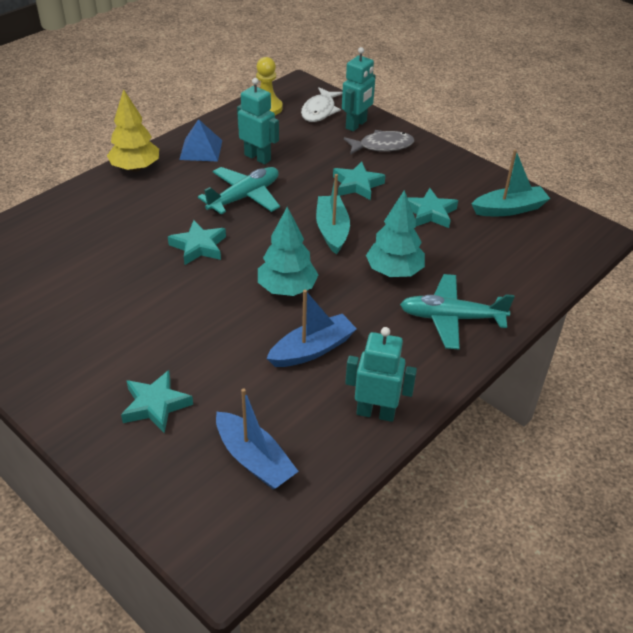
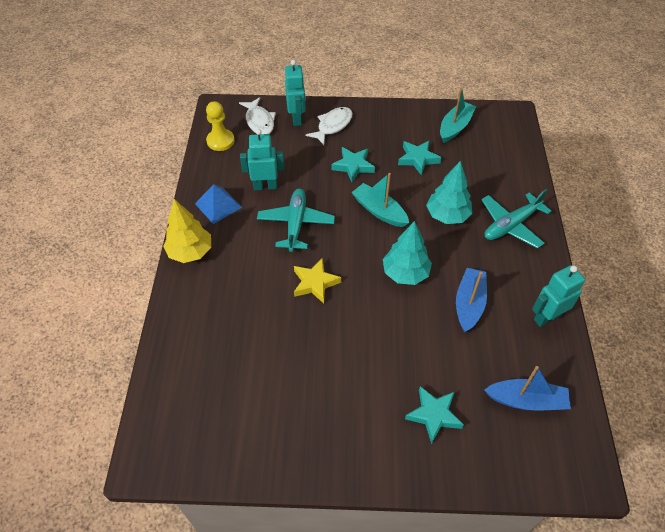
camera: 40 degrees left, 10 degrees up
turquoise star [168,220,226,265] -> yellow star [294,258,341,304]
grey fish [344,130,414,155] -> white fish [306,107,353,145]

